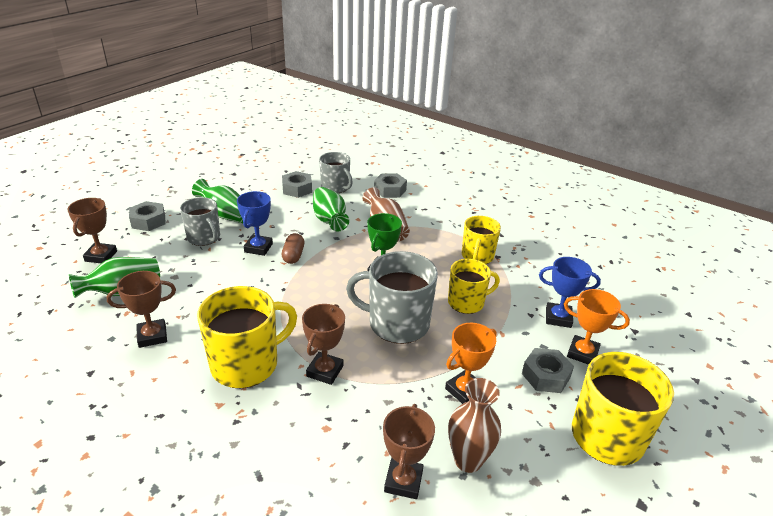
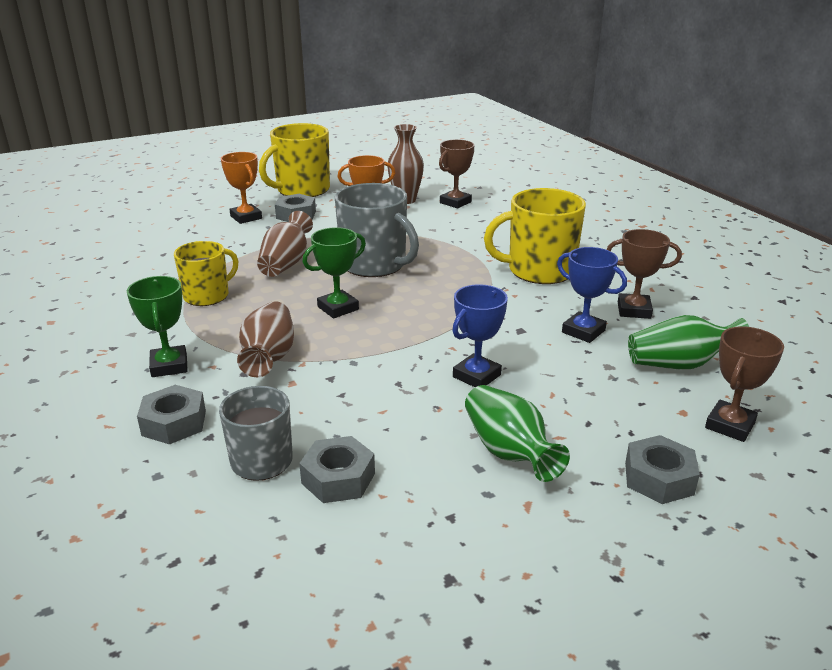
camera: 150 degrees left, 5 degrees down
grey mug [180,197,220,246] -> none
brown capsule [282,233,305,264] -> none
brown trophy [302,304,345,385] -> none
green vase [313,187,349,231] -> none
yellow mug [448,259,500,314] -> brown vase [257,211,313,277]
blue trophy [539,257,601,328] -> blue trophy moved to [557,247,627,343]
none -> green trophy [127,276,188,377]

